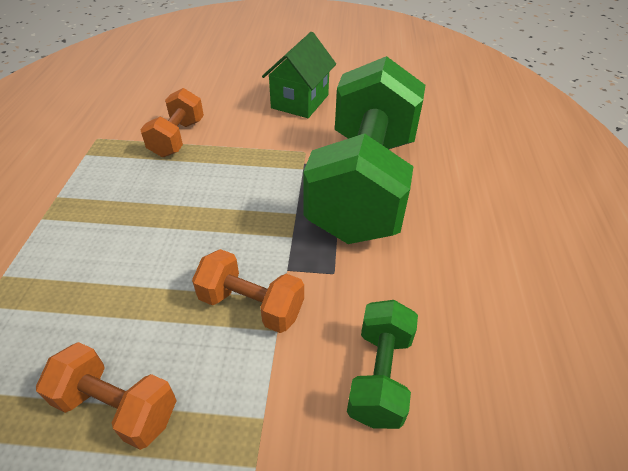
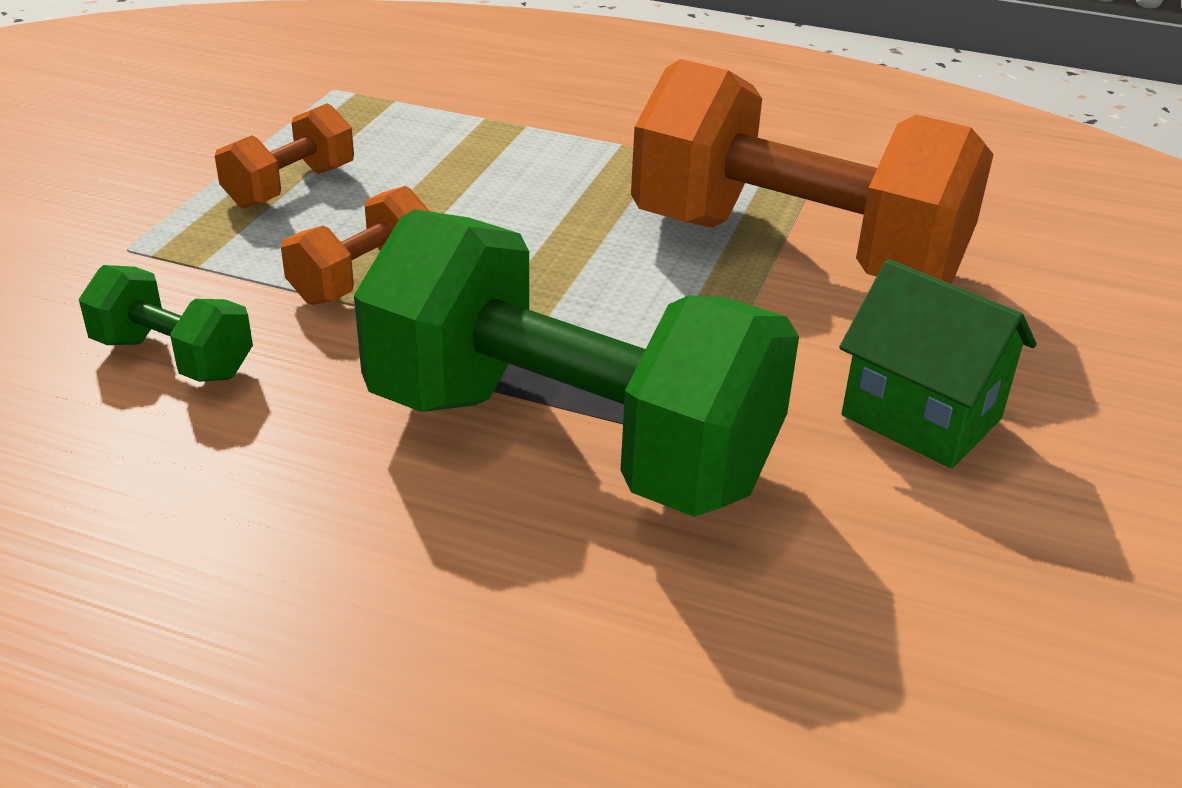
camera: 105 degrees right, 10 degrees down
orange dumbbell [140,88,204,157] -> orange dumbbell [631,59,994,284], size x2.29

